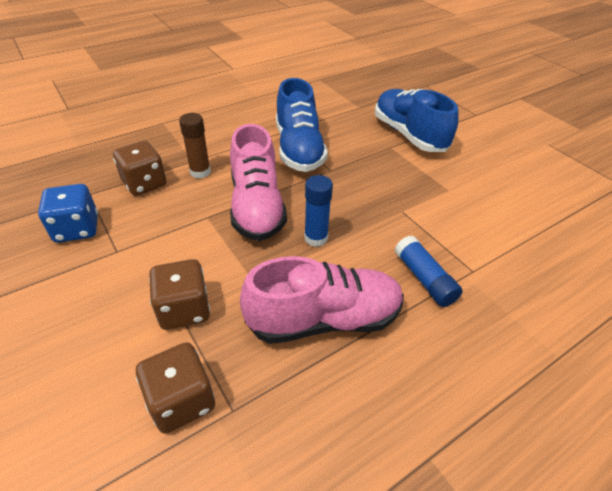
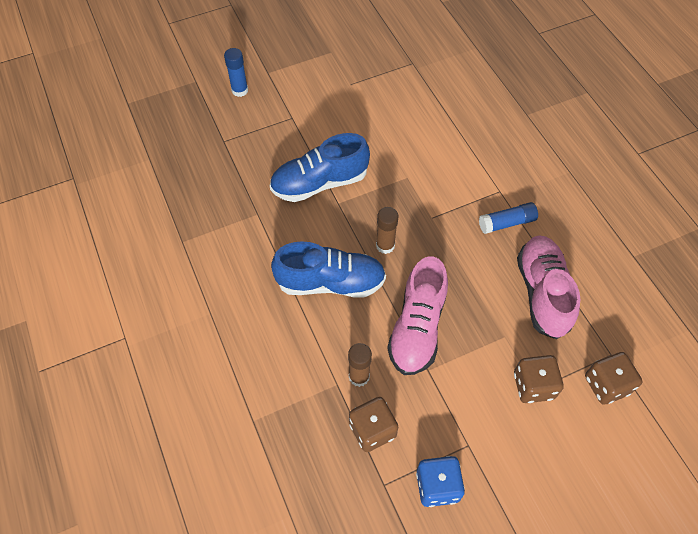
camera: 80 degrees left, 15 degrees up
pink shoe [230,124,287,241] -> pink shoe turned 105 degrees clockwise [387,256,448,375]
blue glue stick [304,175,333,247] -> blue glue stick moved to [224,48,248,97]
none -> brown glue stick [376,207,399,254]

